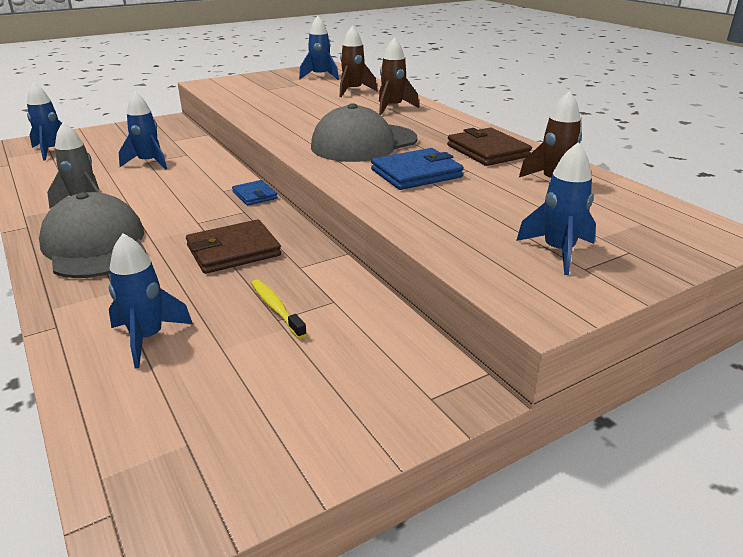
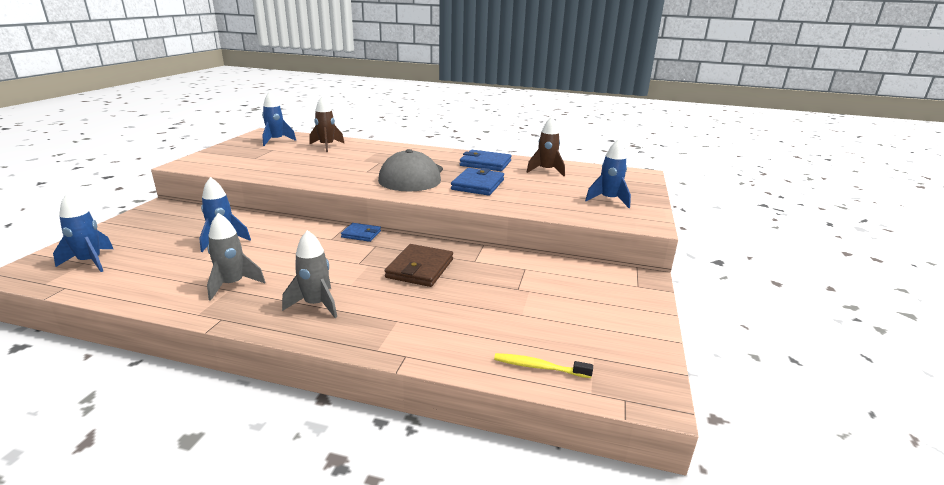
camera: 45 degrees left, 5 degrees down
grey cap [39,192,146,278] -> grey rocket [282,230,337,318]
blue rocket [109,233,193,369] -> none
yellow toothbrush [251,279,307,339] -> yellow toothbrush moved to [494,353,593,378]
brown rocket [379,37,419,115] -> none
brown wallet [447,128,532,166] -> blue wallet [460,150,512,171]

